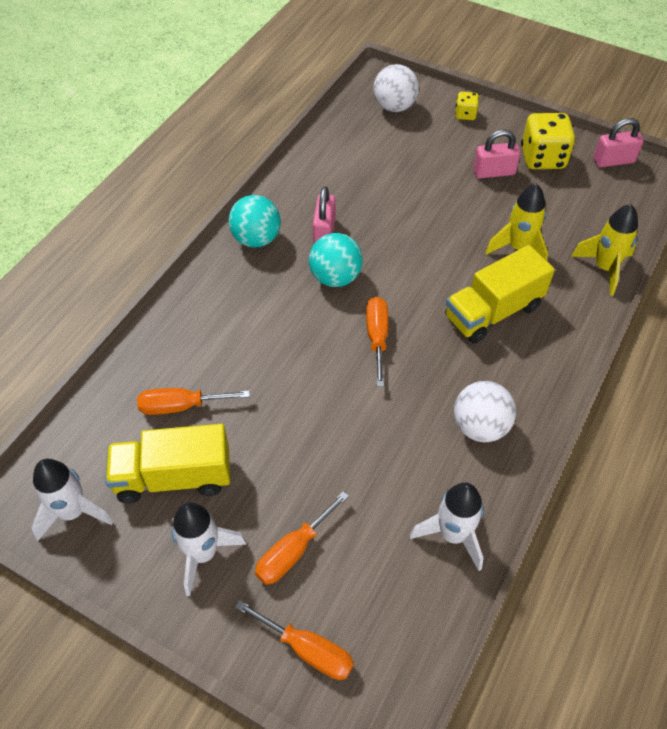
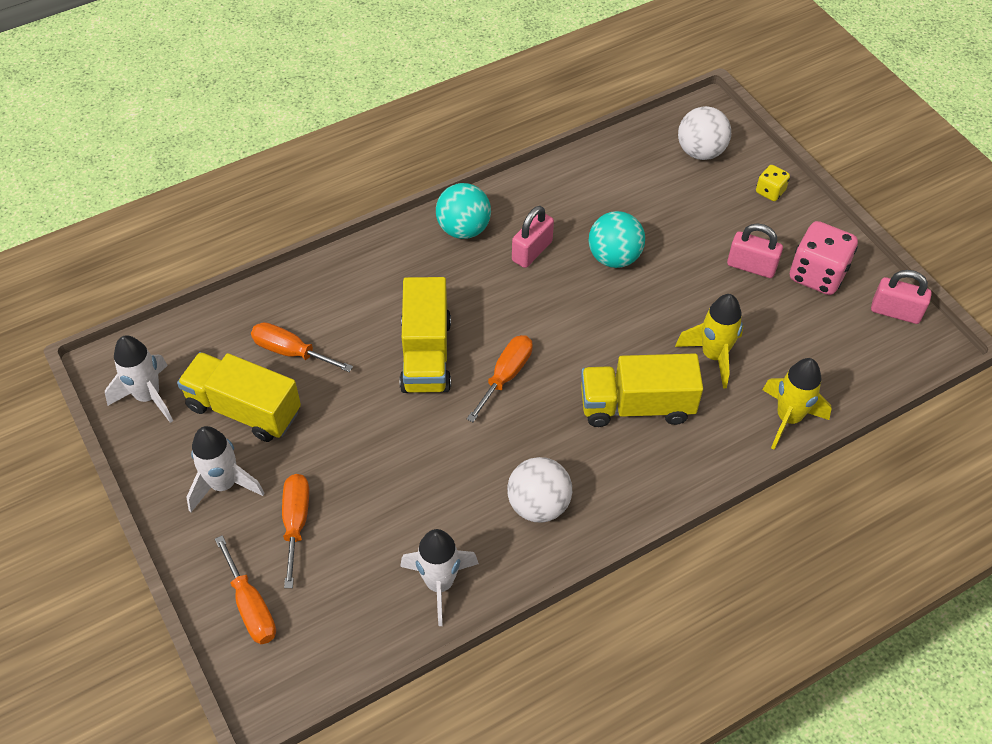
camera: 30 degrees right, 0 degrees up
orange screwdriver [255,491,349,585] -> orange screwdriver turned 105 degrees clockwise [282,474,309,588]
turquoise ball [309,233,363,287] -> turquoise ball moved to [589,211,645,268]
yellow dice [521,113,575,169] -> pink dice [790,221,858,295]
none -> yellow truck [399,277,451,393]

